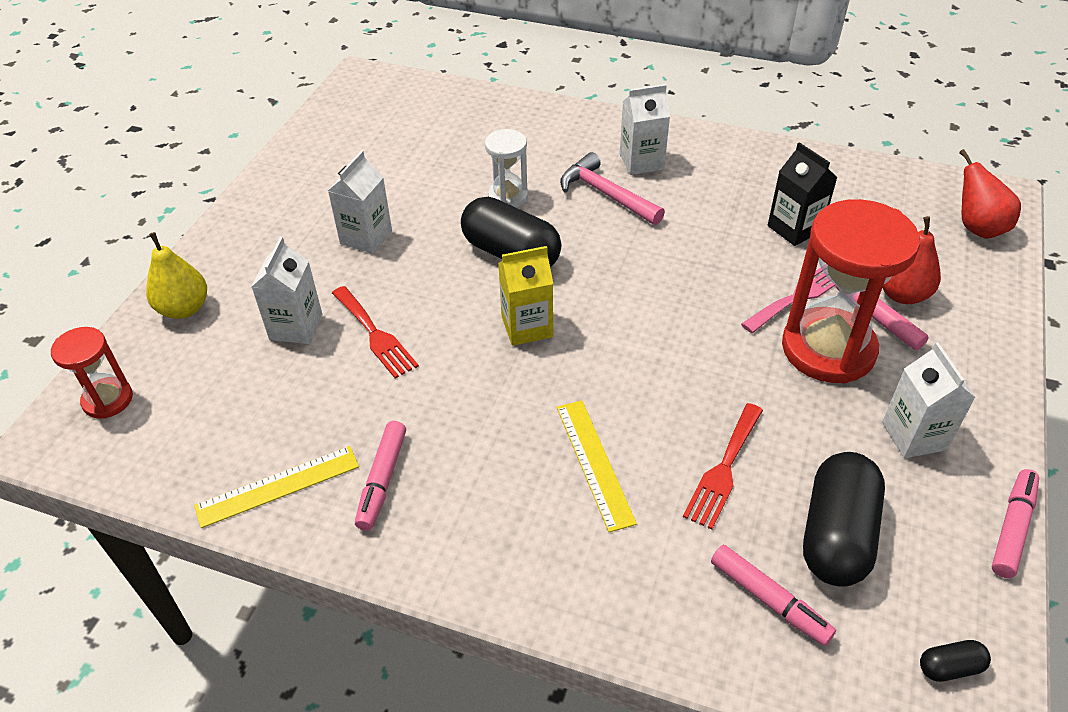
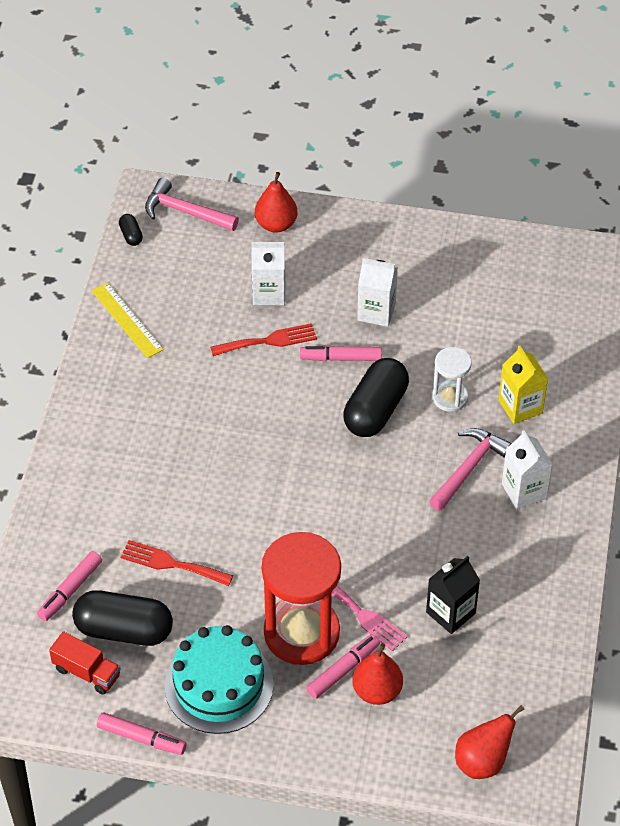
camera: 80 degrees right, 5 degrees up
red hourglass [51,327,133,419] -> pink hammer [145,178,239,231]
yellow pear [146,232,207,319] -> red pear [255,172,298,233]
red fork [332,286,419,379] -> red fork turned 150 degrees counterclockwise [210,323,317,356]
pink marker [355,421,406,531] -> pink marker moved to [300,345,382,361]
yellow carton [498,246,553,346] -> yellow carton moved to [499,346,548,424]
yellow ruler [557,400,637,532] -> none
white carton [882,342,976,458] -> turquoise cake [165,625,274,734]
black capsule [920,640,991,682] -> black capsule moved to [119,214,143,246]
none -> red truck [49,631,120,695]

